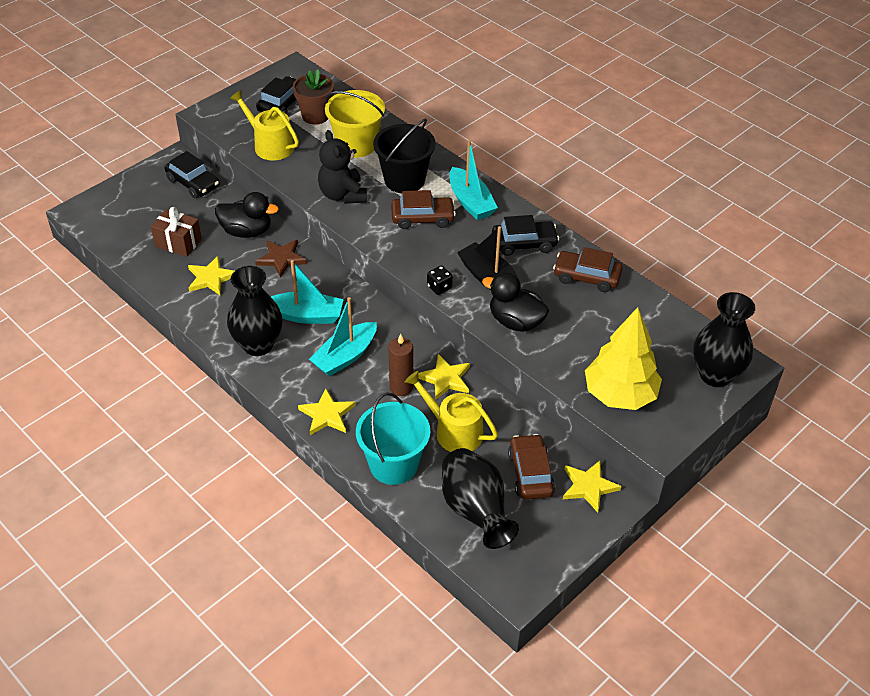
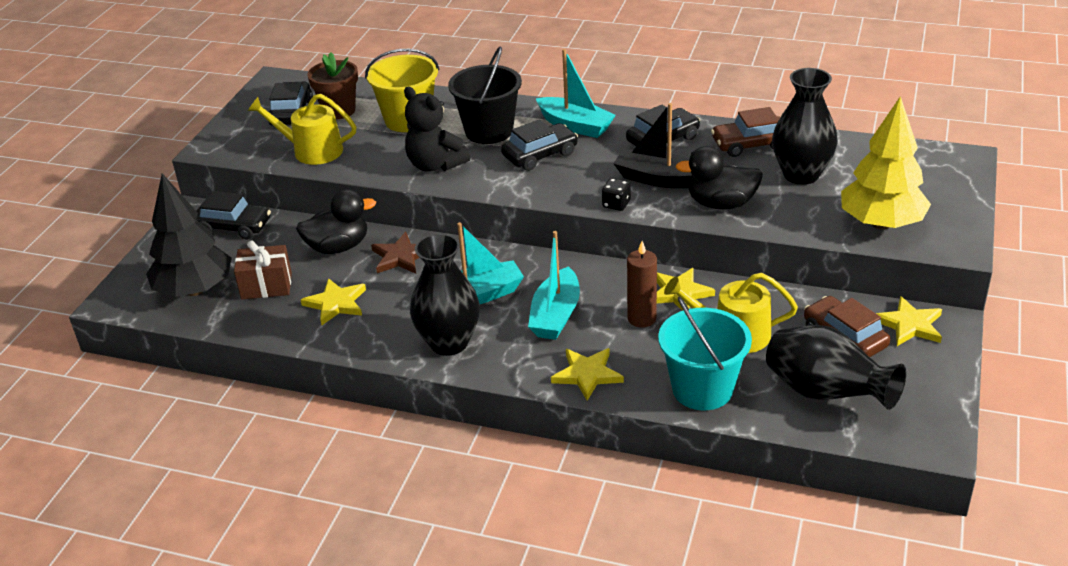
camera: 25 degrees left, 10 degrees down
brown car [391,190,456,229] -> black car [501,119,578,171]
black vase [693,292,755,387] -> black vase moved to [772,68,837,185]
none -> black tree [146,173,232,297]

